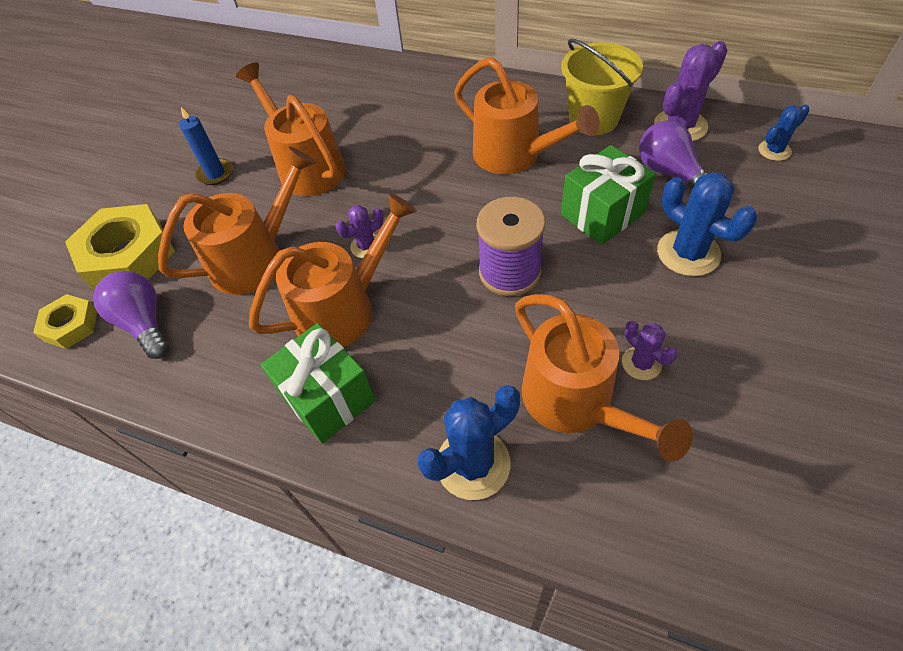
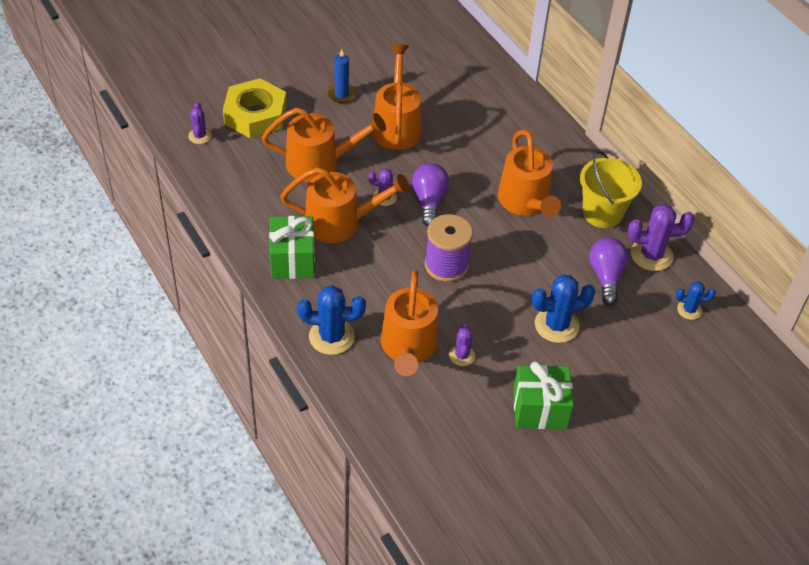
camera: 30 degrees right, 5 degrees down
yellow nut [33,294,97,349] -> purple cactus [188,102,211,144]
purple light bulb [93,271,169,359] -> purple light bulb moved to [412,163,449,226]
green gift [561,145,656,245] -> green gift moved to [513,362,574,429]
blue cactus [657,172,757,276] -> blue cactus turned 75 degrees clockwise [532,274,595,343]

